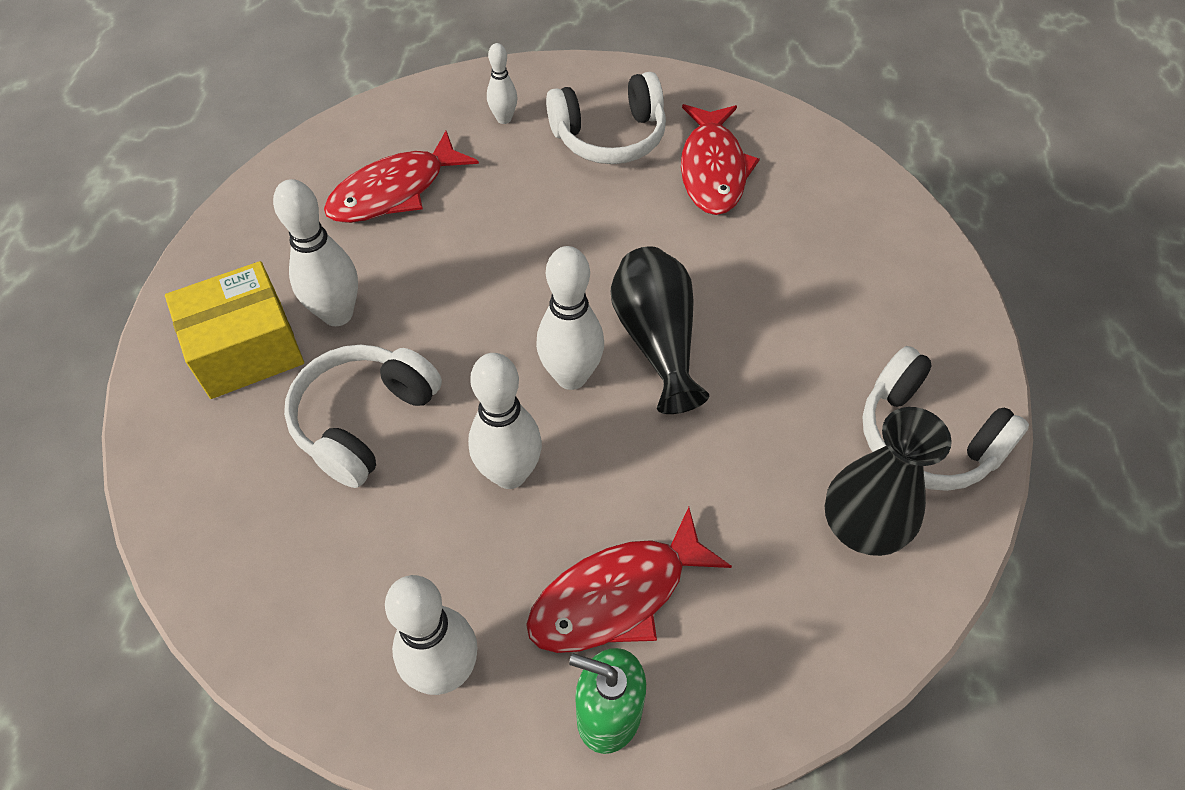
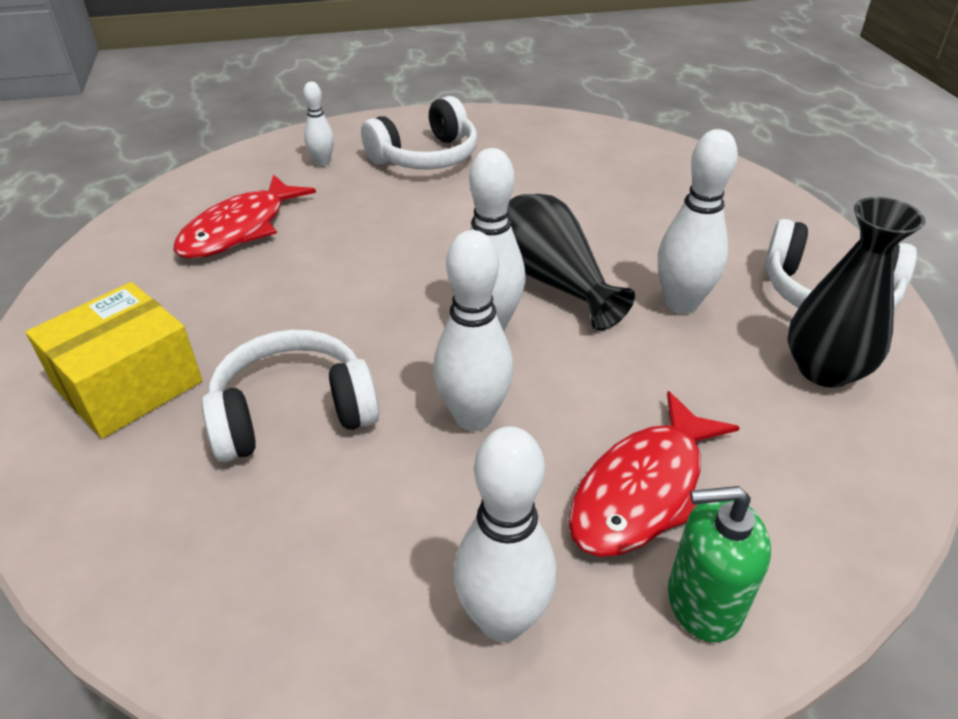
camera: 20 degrees left, 15 degrees down
white bowling pin [273,179,358,326] -> white bowling pin moved to [658,129,738,314]
white headphones [284,345,442,488] -> white headphones turned 60 degrees clockwise [202,330,379,462]
red fish [681,104,760,215] -> none

